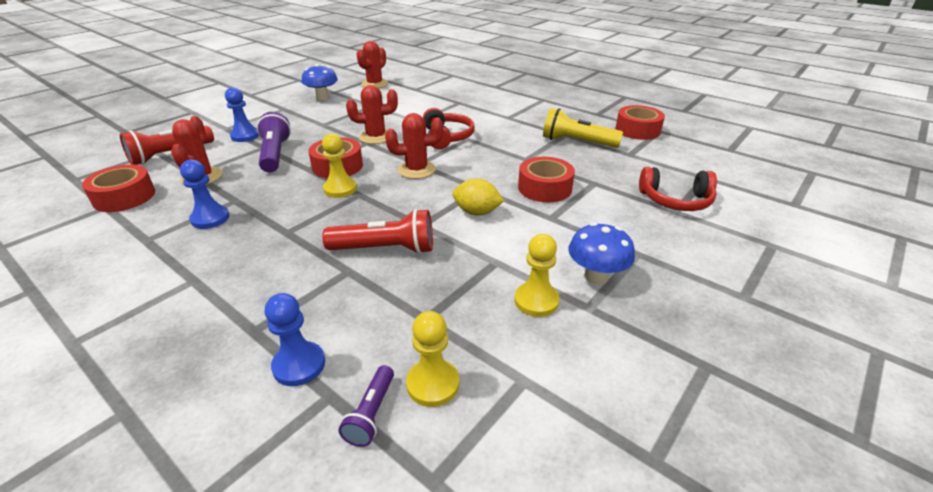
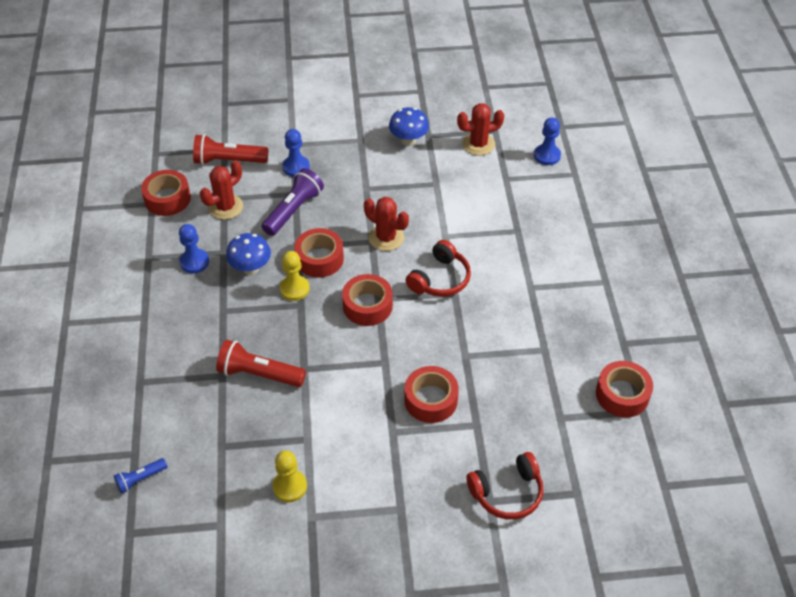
camera: 45 degrees right, 15 degrees up
blue pawn [265,293,325,386] -> blue pawn moved to [534,117,561,165]
red flashlight [322,209,433,254] -> red flashlight turned 150 degrees clockwise [216,340,306,387]
purple flashlight [339,365,394,447] -> blue flashlight [114,458,167,494]
red cactus [385,113,443,179] -> red tape [342,274,393,326]
yellow pawn [406,311,459,407] -> none
yellow lemon [453,178,504,216] -> none
yellow flashlight [543,108,623,148] -> none
blue mushroom [568,223,635,285] -> blue mushroom moved to [226,233,271,275]
red headphones [639,167,717,211] -> red headphones turned 75 degrees counterclockwise [466,452,544,520]

